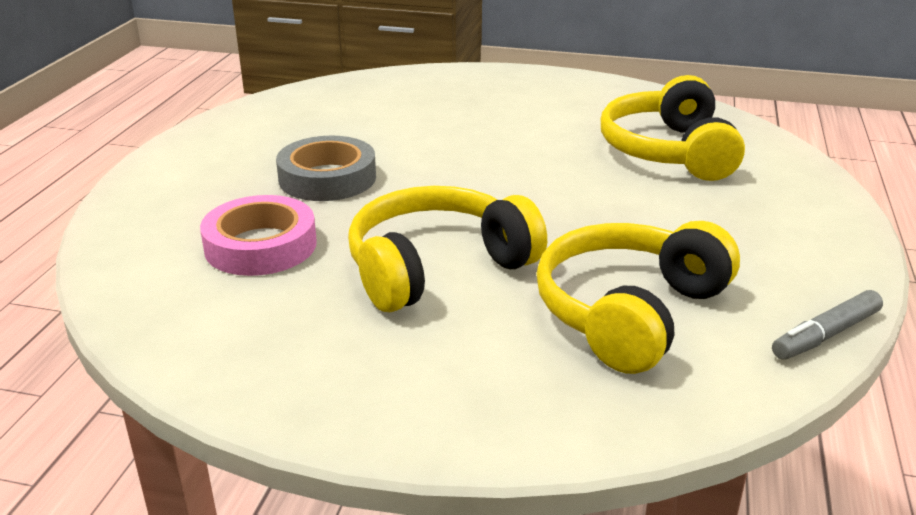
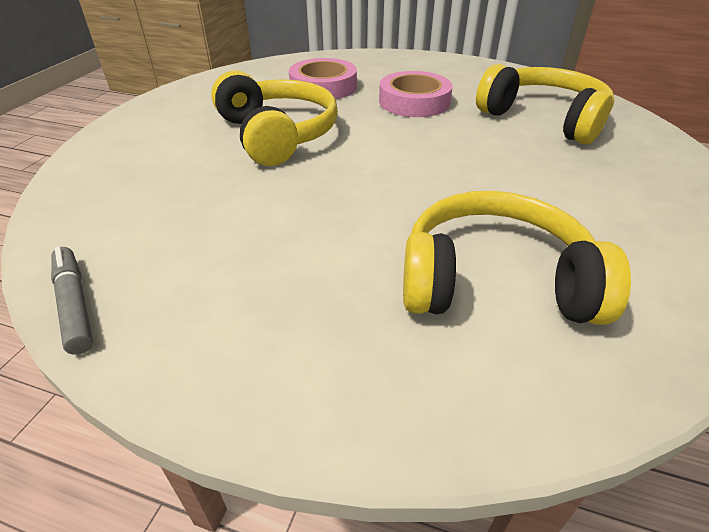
camera: 95 degrees right, 10 degrees up
grey tape [276,136,376,201] -> pink tape [379,71,453,117]
yellow headphones [536,221,740,374] -> yellow headphones moved to [476,64,614,144]

